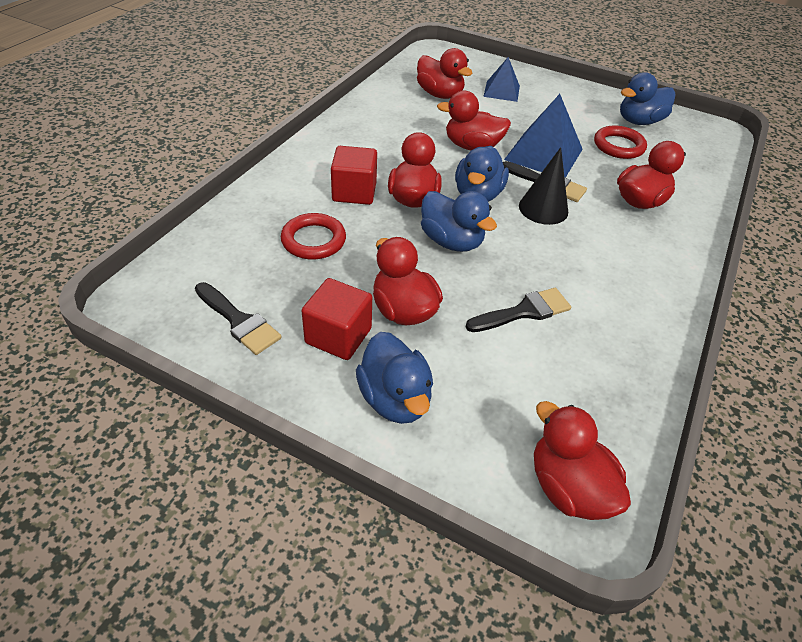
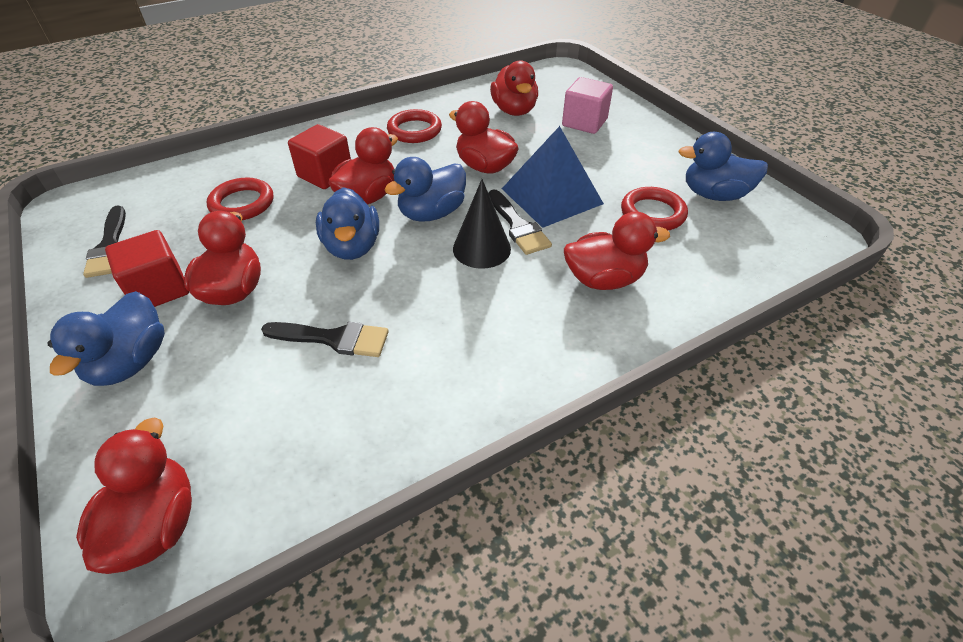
camera: 35 degrees right, 0 degrees up
blue pyramid [483,57,520,102] -> pink cube [562,77,613,134]
none -> red ring [387,109,442,143]

